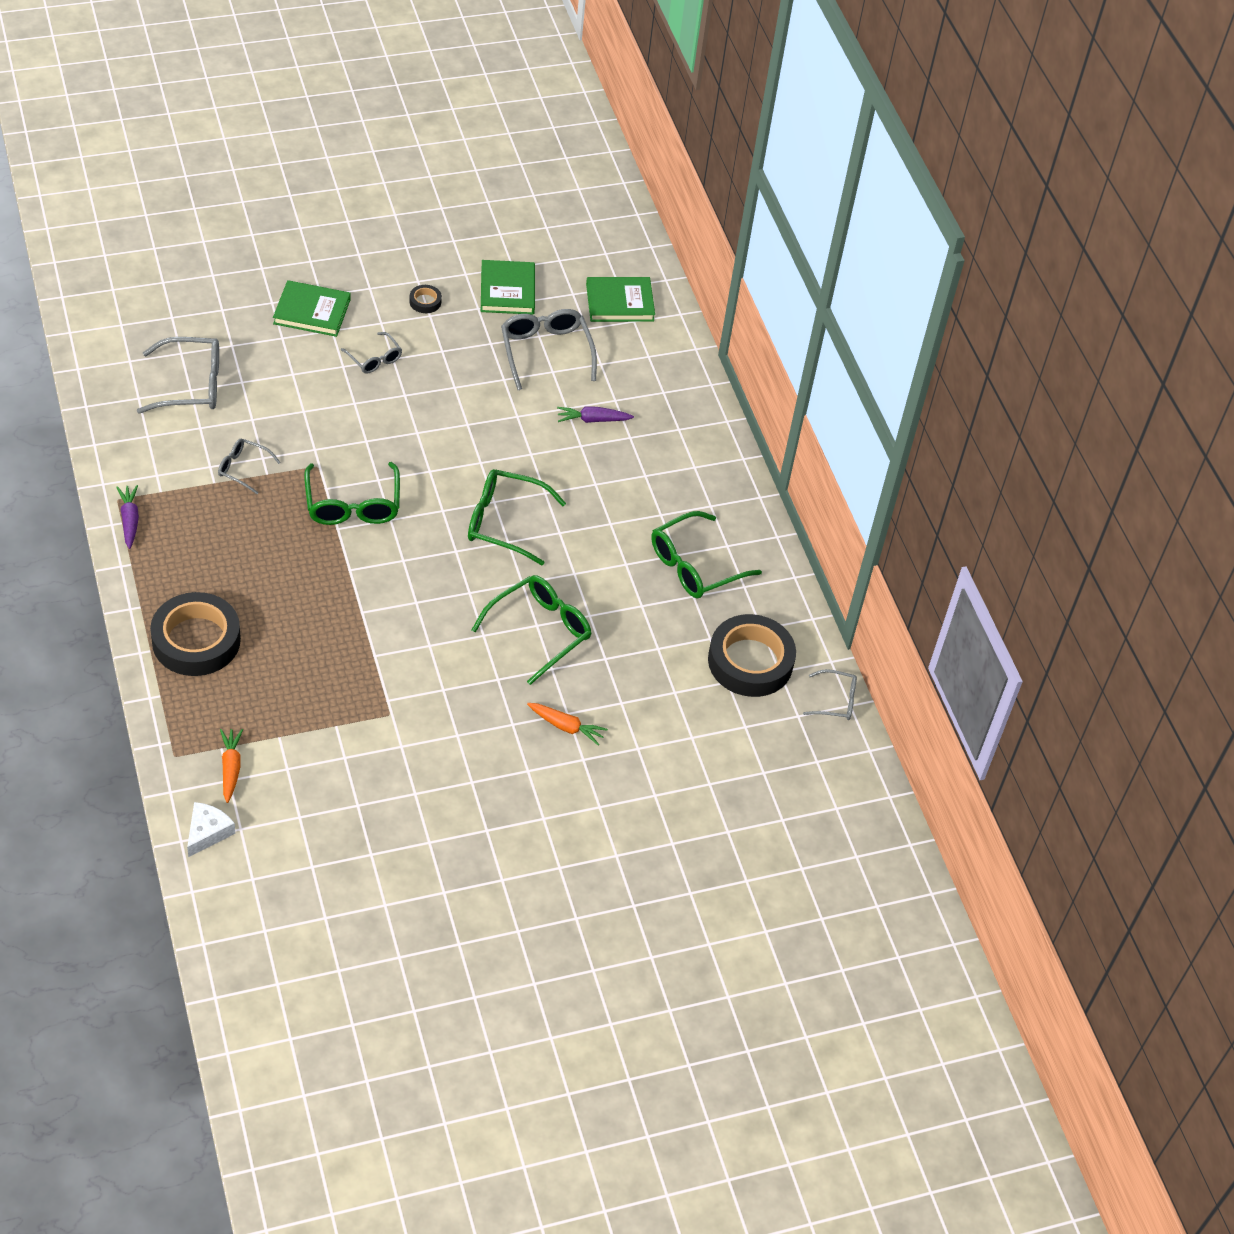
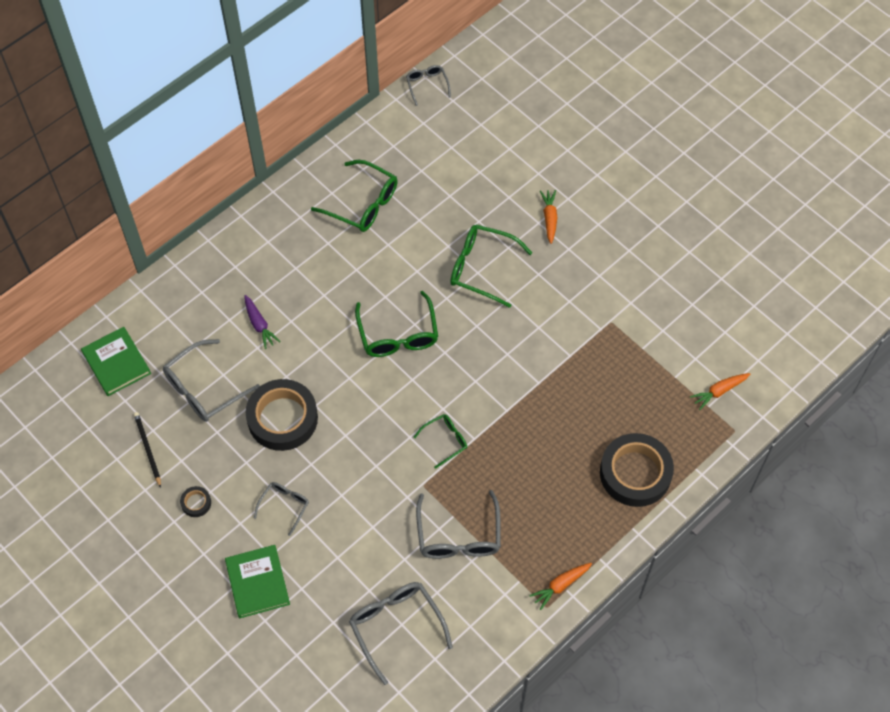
camera: 110 degrees left, 10 degrees up
purple carrot [116,485,139,549] -> orange carrot [529,563,592,610]
white cheese [187,802,235,857] -> none
grey glasses [218,439,281,494] -> grey glasses [416,490,501,559], size x1.77
green glasses [304,462,400,525] -> green glasses [414,414,467,469], size x0.57
green book [481,260,535,315] -> black pencil [134,412,161,488]
black tape [708,614,796,697] -> black tape moved to [246,379,318,451]

